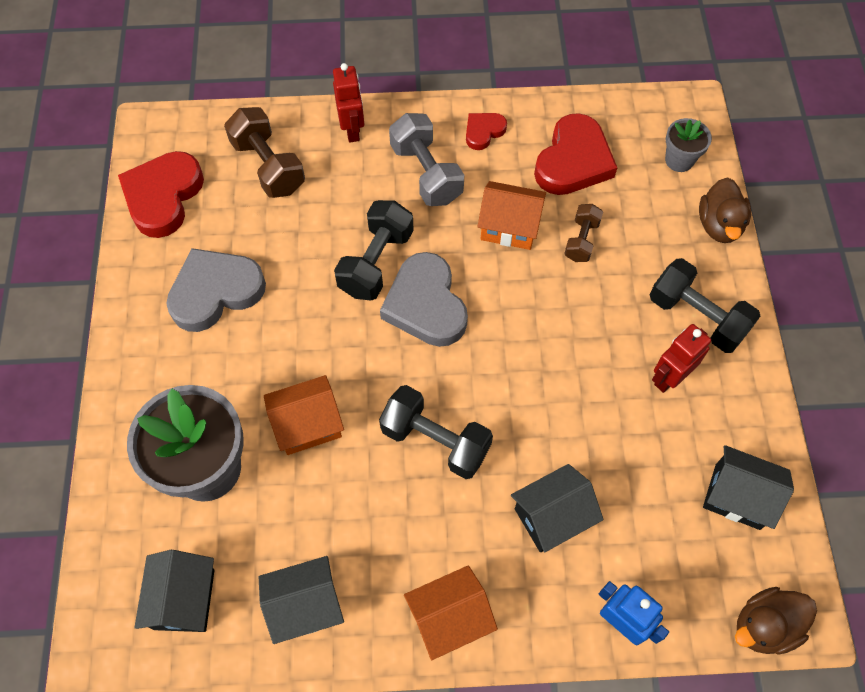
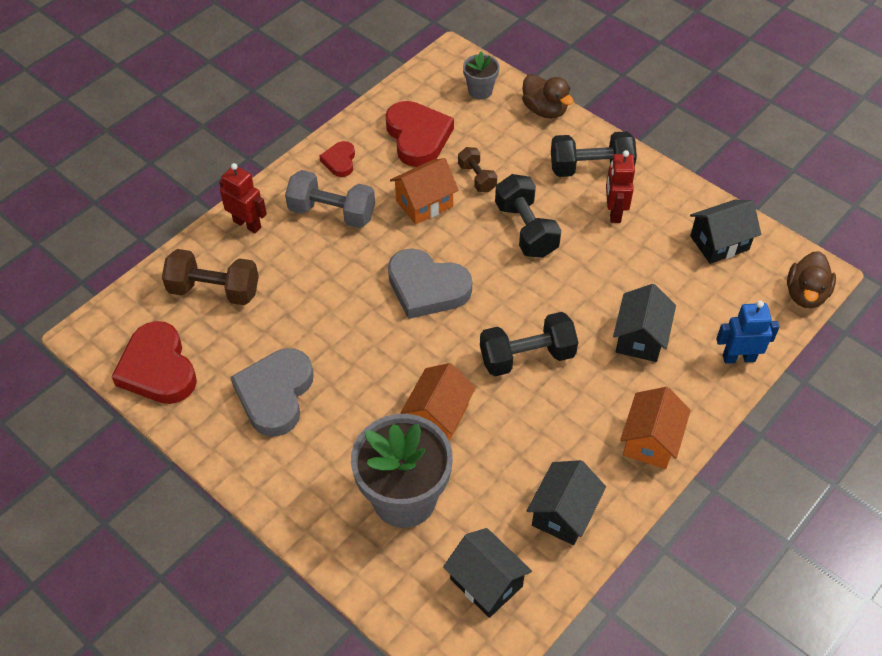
camera: 45 degrees left, 10 degrees down
black dumbbell [334,200,414,300] -> black dumbbell moved to [495,174,561,258]

